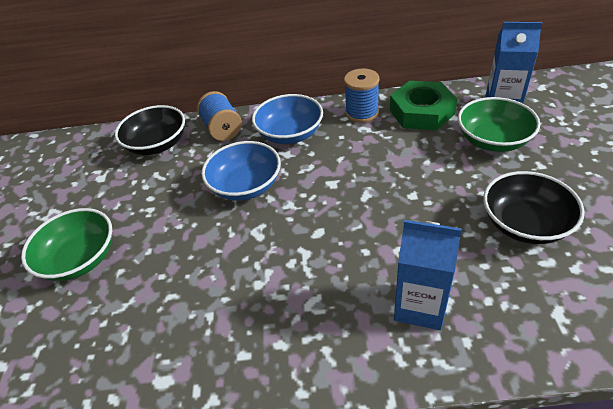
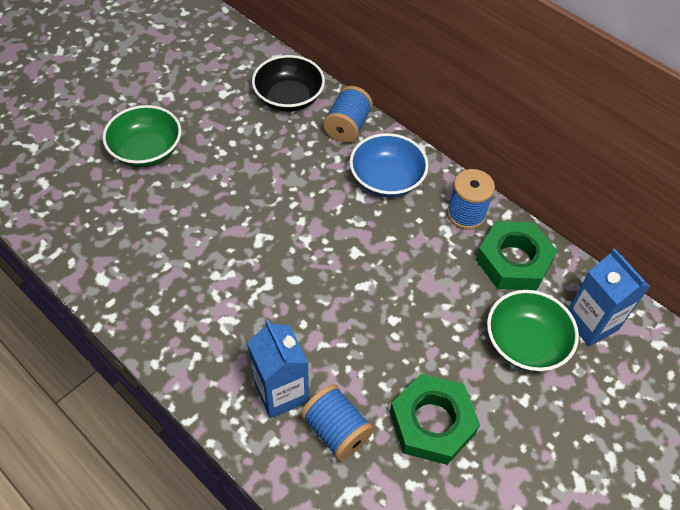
camera: 40 degrees right, 10 degrees up
blue bowl [202,141,281,201] -> none
black bowl [483,171,585,244] -> green nut [390,374,480,465]
none -> blue spool [301,384,374,461]

